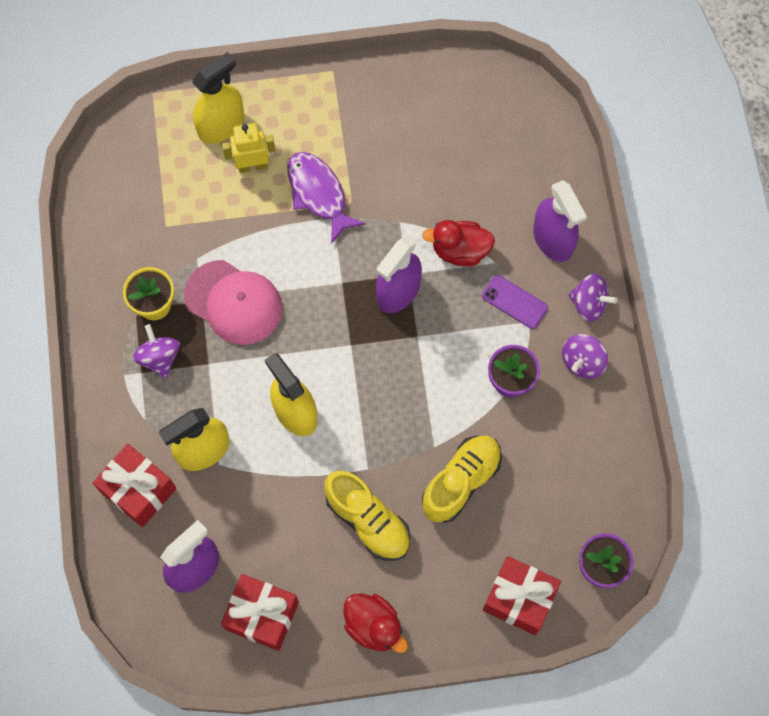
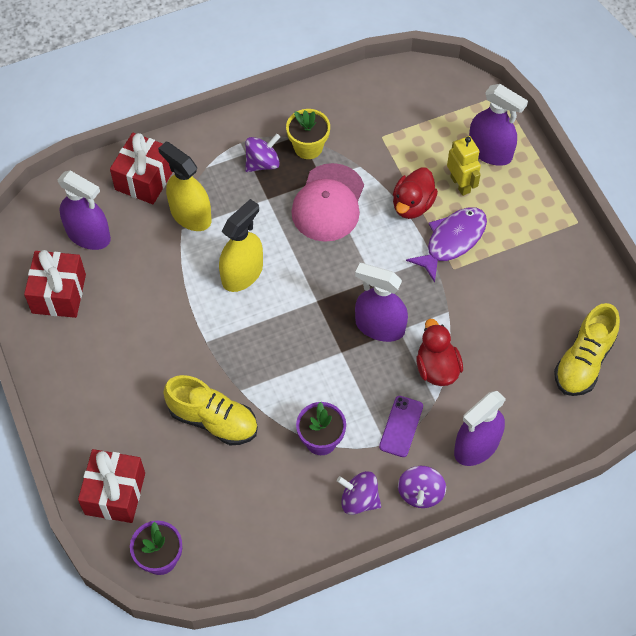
camera: 75 degrees right, 10 degrees down
yellow spray bottle [192,52,244,144] -> purple spray bottle [469,84,528,166]
yellow shoe [324,470,410,561] -> yellow shoe moved to [554,303,620,396]
red duck [344,594,408,653] -> red duck moved to [393,168,438,219]

